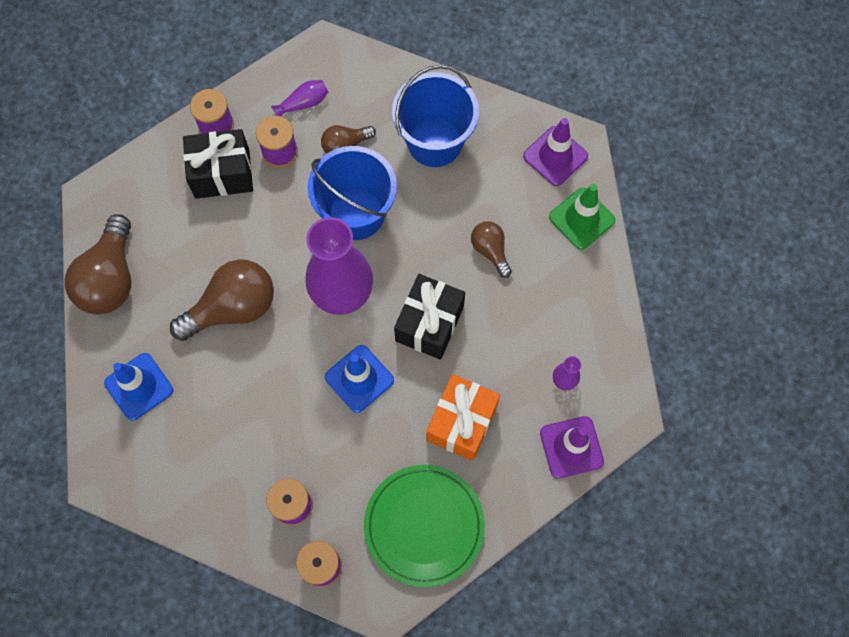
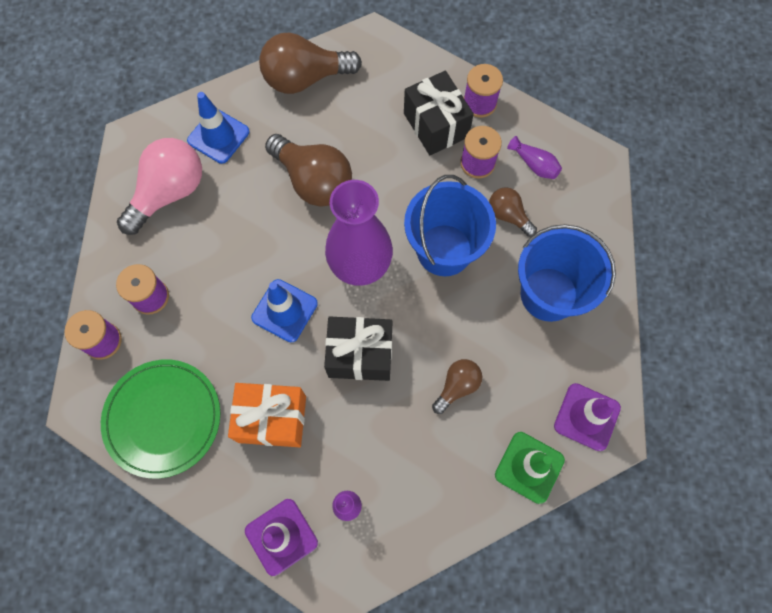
camera: 70 degrees right, 0 degrees up
none -> pink light bulb [117,138,202,235]

